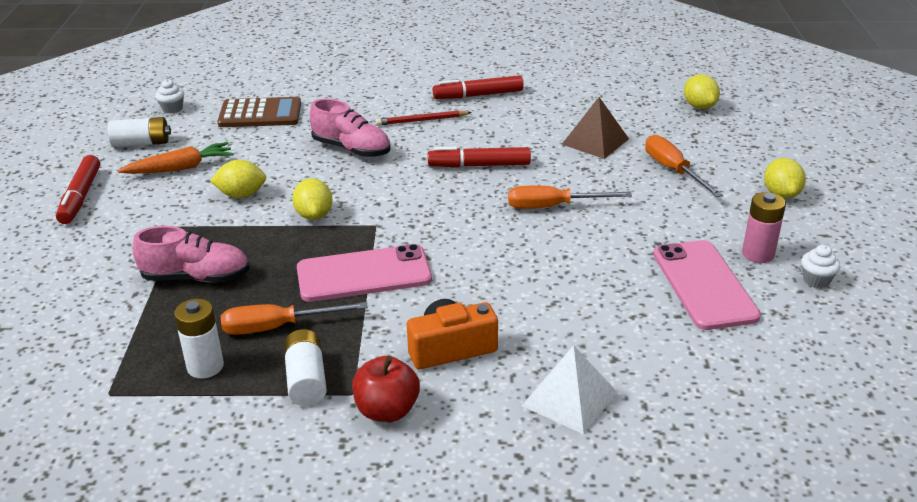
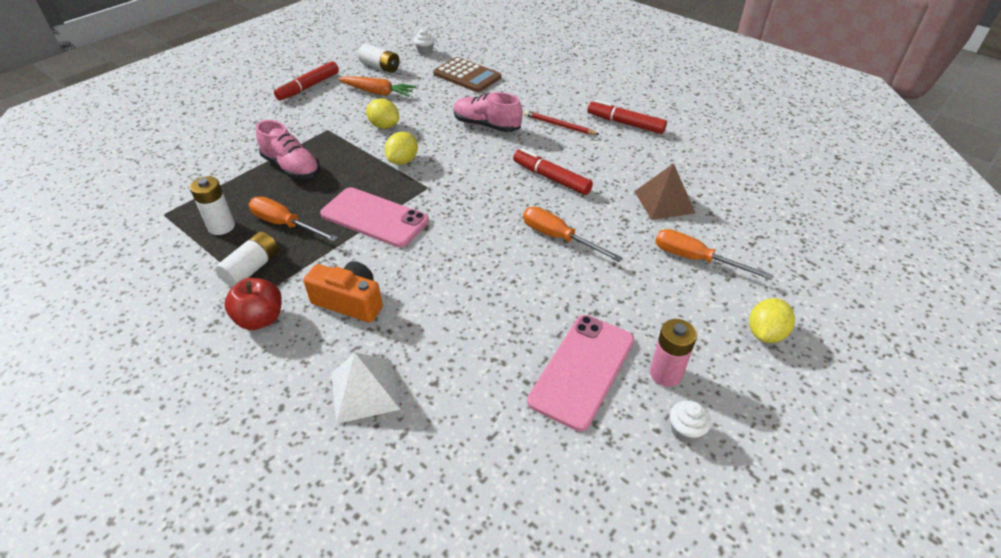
camera: 40 degrees right, 10 degrees up
pink shoe [310,99,390,157] -> pink shoe turned 135 degrees clockwise [454,92,523,132]
orange screwdriver [645,135,723,197] -> orange screwdriver turned 75 degrees counterclockwise [655,229,774,280]
yellow lemon [684,74,720,109] -> none

